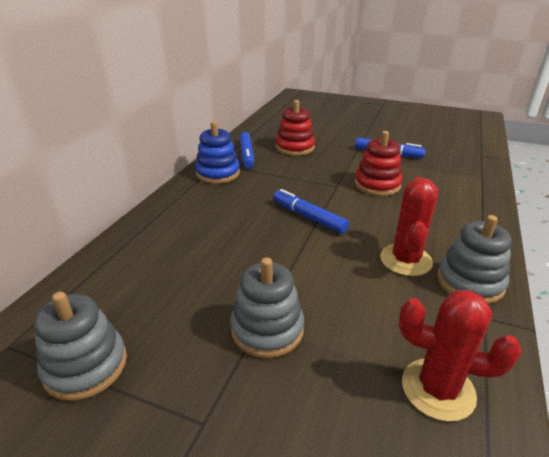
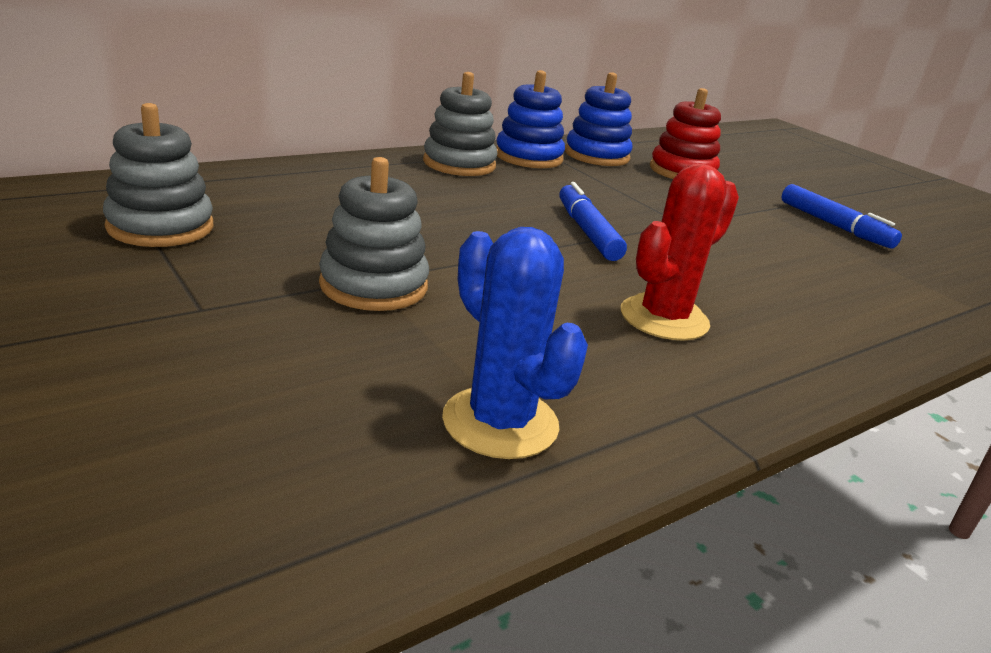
camera: 30 degrees right, 5 degrees down
blue marker [240,132,254,169] -> blue stacking toy [565,72,633,166]
red stacking toy [355,131,402,196] -> none
red cactus [399,290,521,422] -> blue cactus [442,227,588,459]
grey stacking toy [437,215,512,304] -> grey stacking toy moved to [423,72,497,176]

